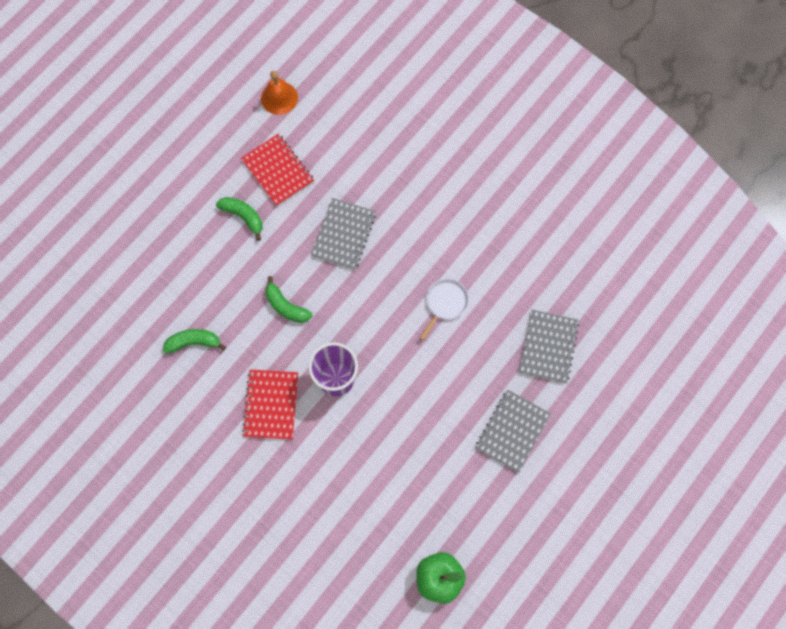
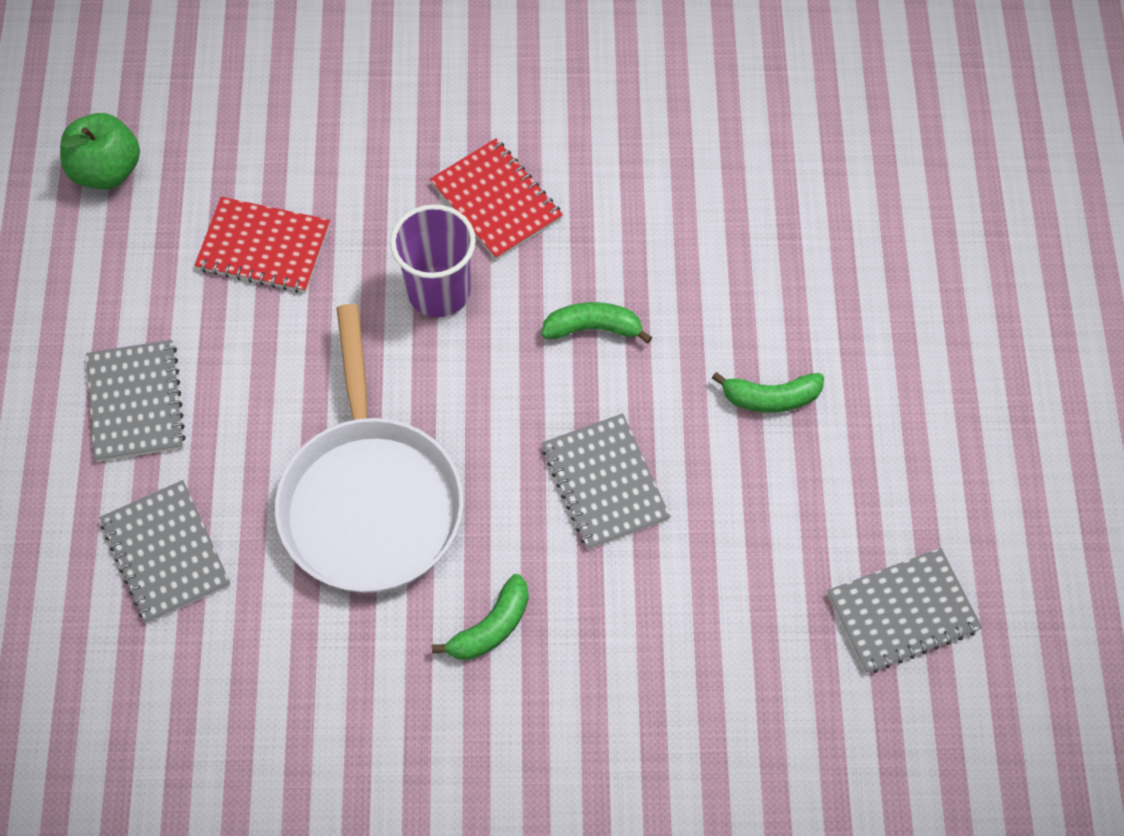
camera: 140 degrees right, 10 degrees down
green banana [163,329,226,354] -> green banana moved to [432,574,529,660]
red notebook [241,134,314,206] -> red notebook moved to [194,197,330,293]
orange bell [261,71,298,115] -> grey notebook [827,548,982,673]
white pan [420,279,469,340] -> white pan [275,304,464,593], size x2.35

